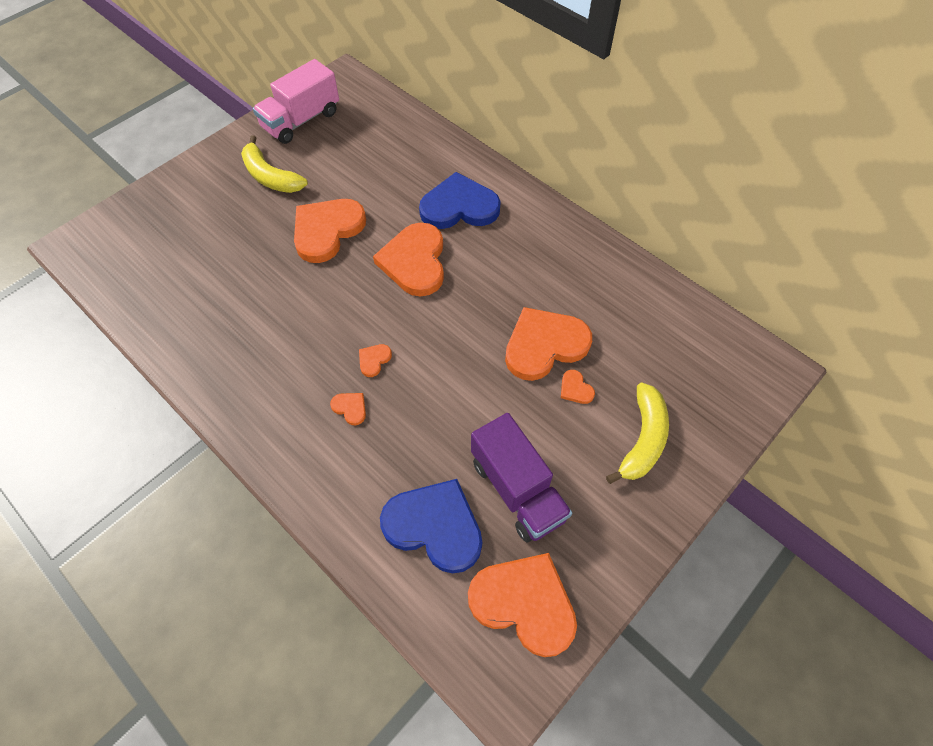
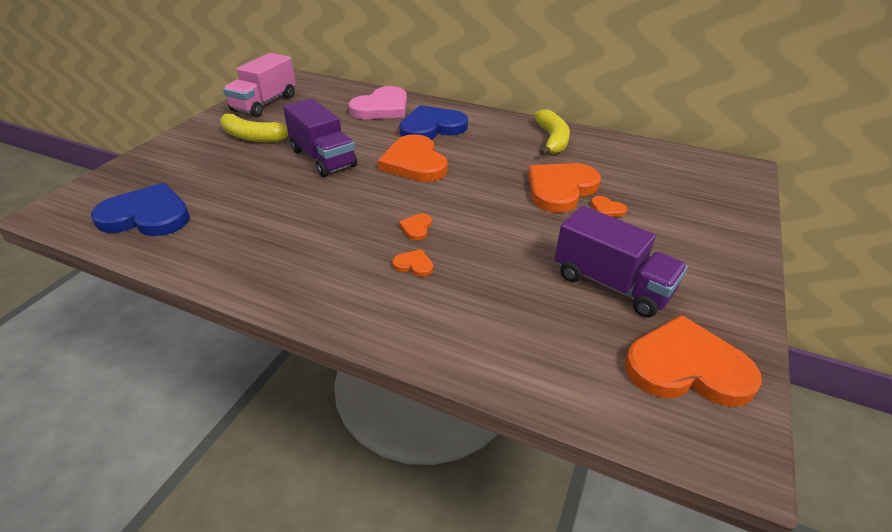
camera: 20 degrees left, 20 degrees down
orange heart [294,199,366,263] -> purple truck [283,98,357,177]
blue heart [380,479,482,574] -> blue heart moved to [91,183,190,236]
yellow banana [606,383,669,484] -> yellow banana moved to [534,109,570,156]
none -> pink heart [348,86,407,119]

